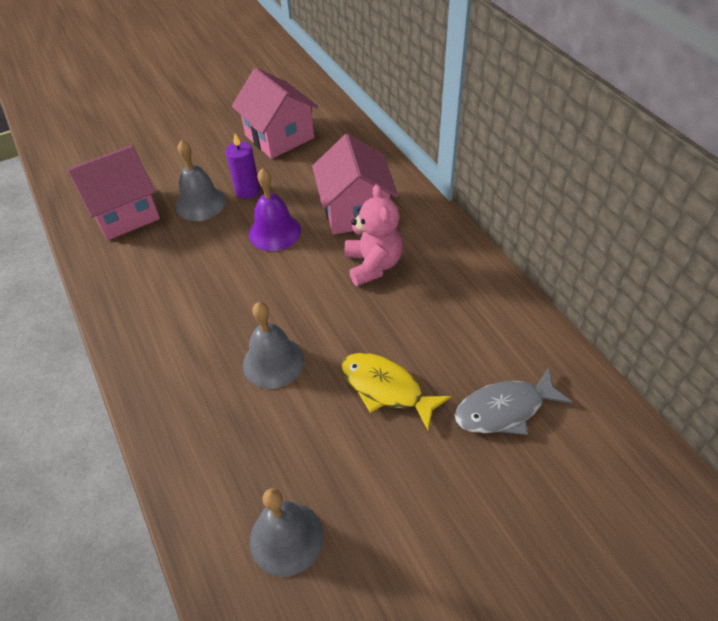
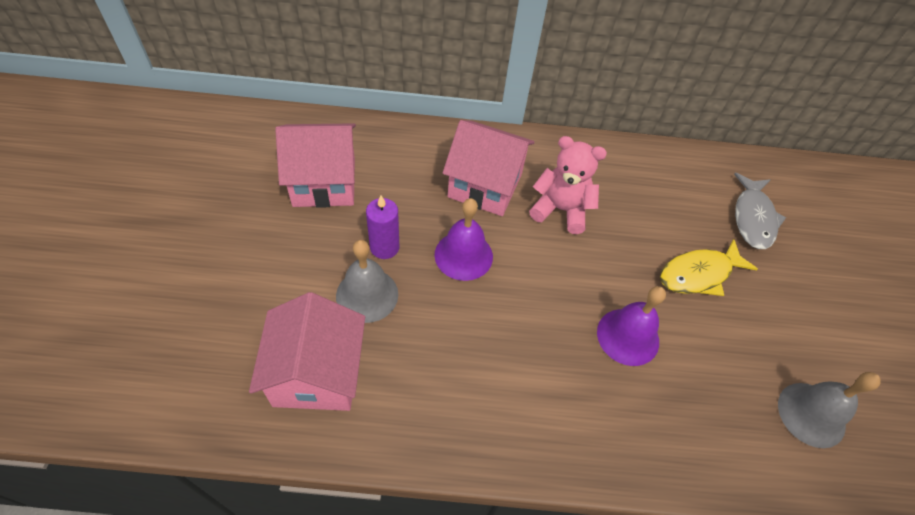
camera: 65 degrees left, 5 degrees up
grey bell [243,302,305,389] -> purple bell [597,286,666,366]

